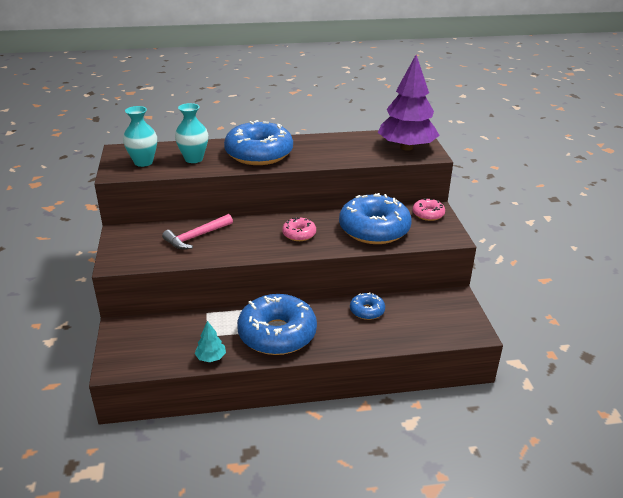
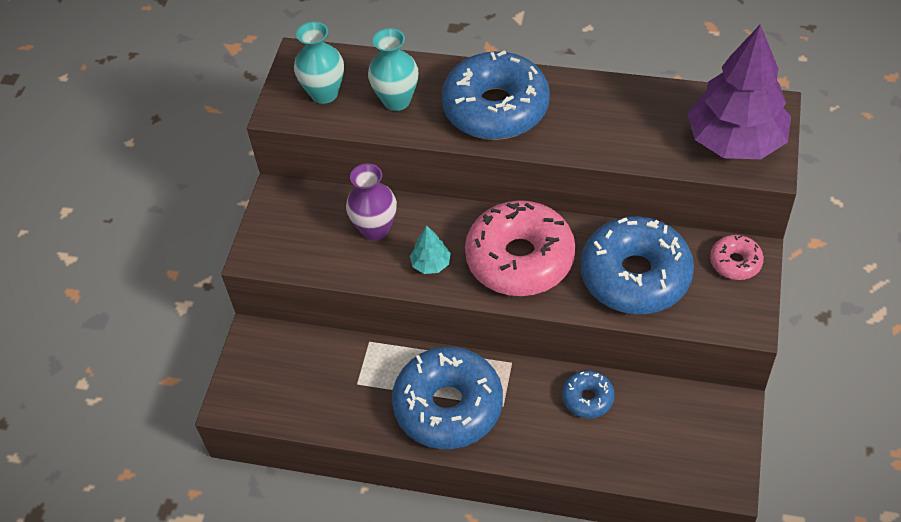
camera: 25 degrees right, 20 degrees up
pink hammer [162,214,233,249] -> purple vase [346,163,397,241]
turquoise tree [195,321,226,362] -> turquoise tree moved to [410,225,451,274]
pink donut [282,217,316,241] -> pink donut [465,200,576,296], size x2.13

